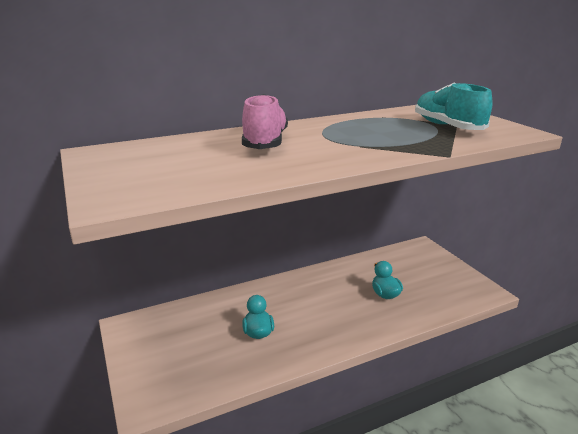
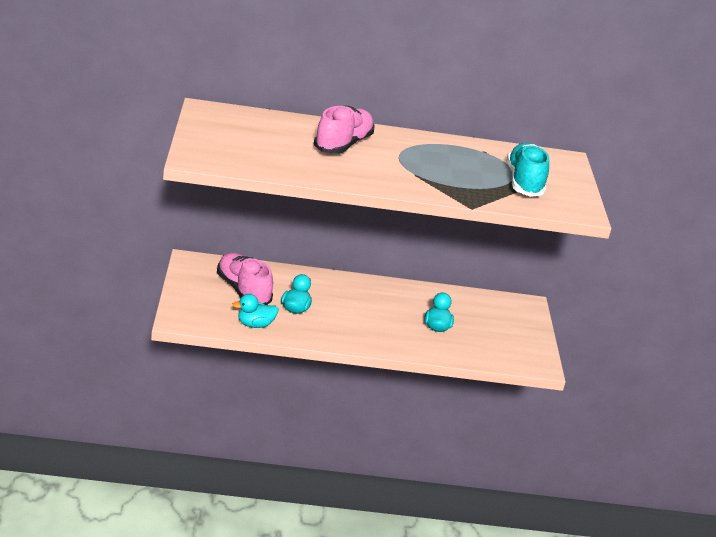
camera: 20 degrees right, 5 degrees up
none -> pink shoe [217,252,273,305]
none -> turquoise duck [232,294,278,328]

